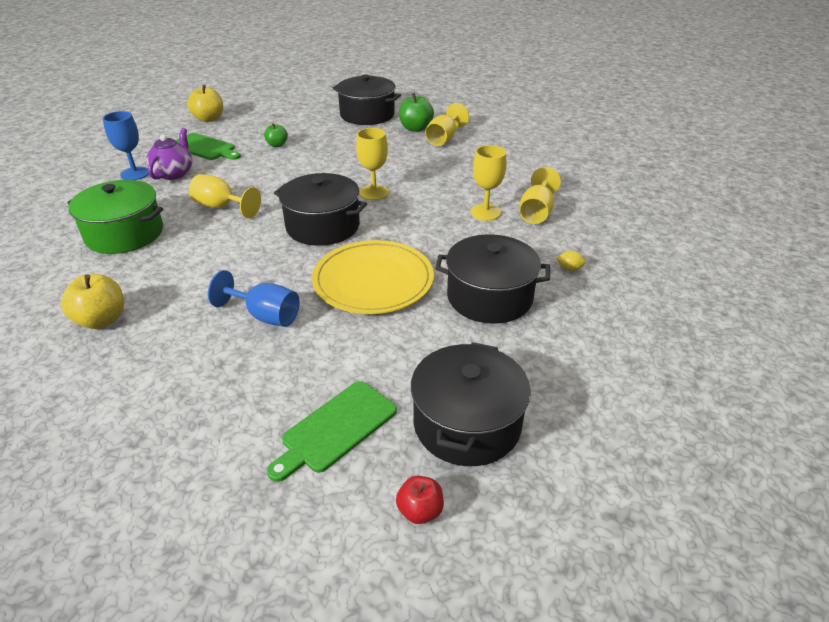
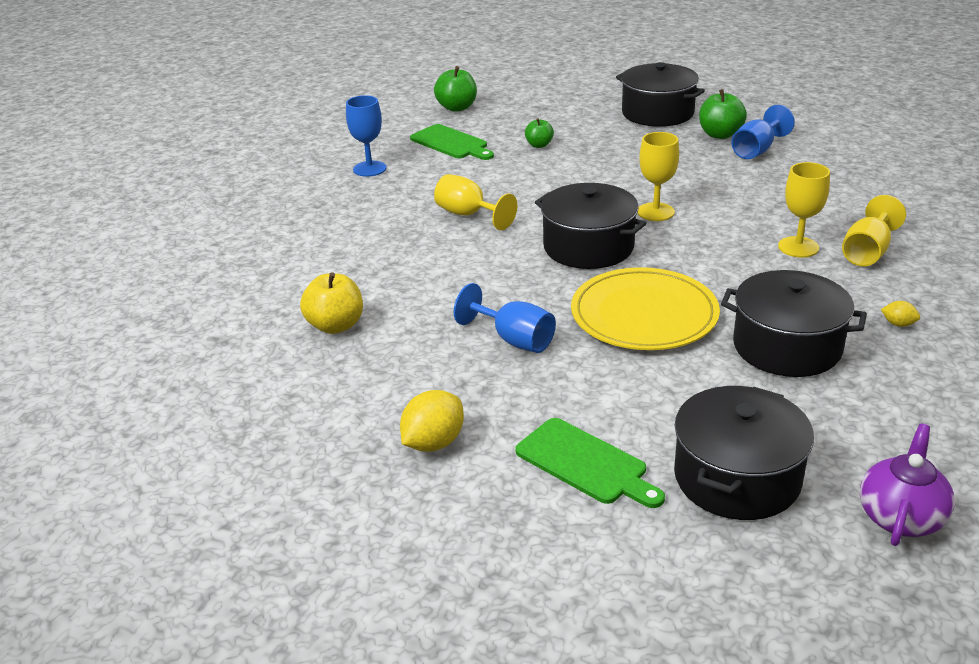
camera: 15 degrees right, 5 degrees down
green pot [67,180,163,254] -> none
purple teapot [146,128,192,180] -> purple teapot moved to [860,424,955,546]
yellow apple [187,85,223,122] -> green apple [434,66,477,112]
green cutting board [267,381,397,482] -> green cutting board turned 105 degrees counterclockwise [515,418,665,508]
red apple [396,476,444,524] -> none
yellow goblet [425,103,469,146] -> blue goblet [731,105,795,159]
none -> yellow lemon [400,390,464,452]

